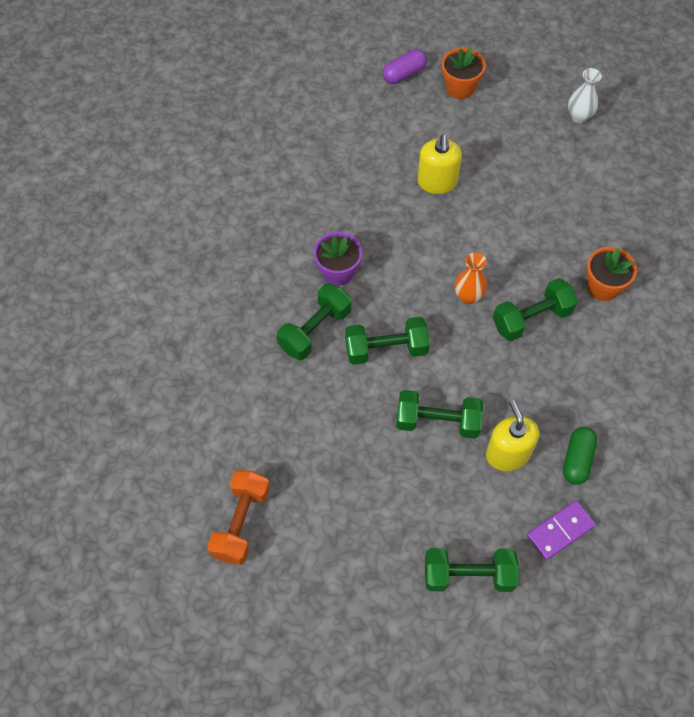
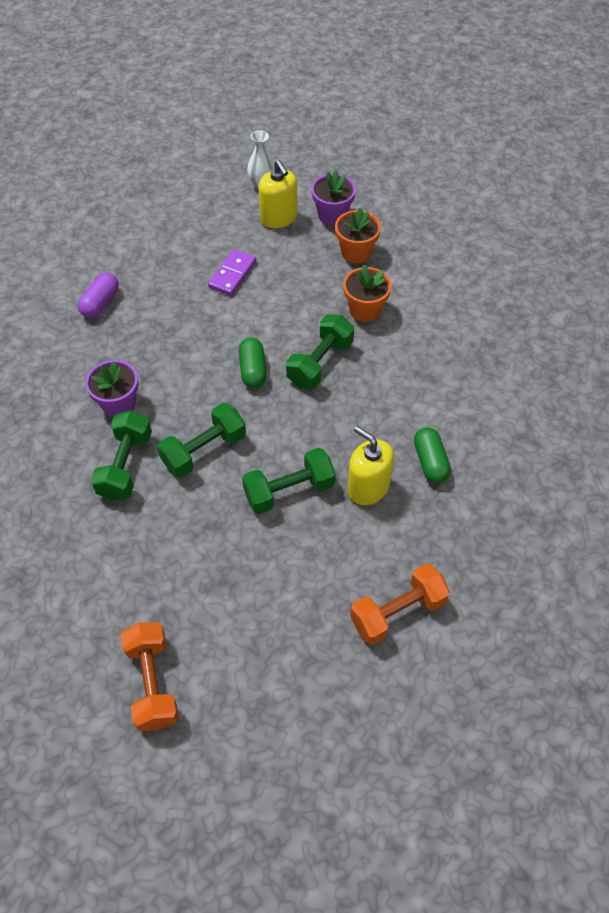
camera: 30 degrees left, 5 degrees down
purple capsule [382,49,427,84] -> purple capsule moved to [78,273,119,318]
yellow soap dispenser [417,134,462,194] -> yellow soap dispenser moved to [258,160,297,228]
green dumbbell [425,548,519,592] -> orange dumbbell [350,564,450,645]
orange flower pot [442,48,486,99] -> orange flower pot moved to [335,207,381,263]
orange vase [455,253,487,304] -> green capsule [239,337,267,388]
purple domino [527,501,596,560] -> purple domino moved to [208,249,256,296]
none -> purple flower pot [311,170,356,226]

